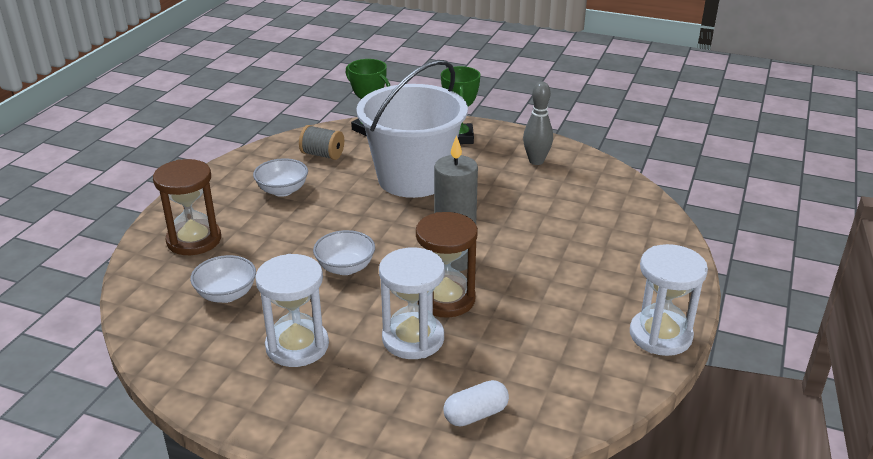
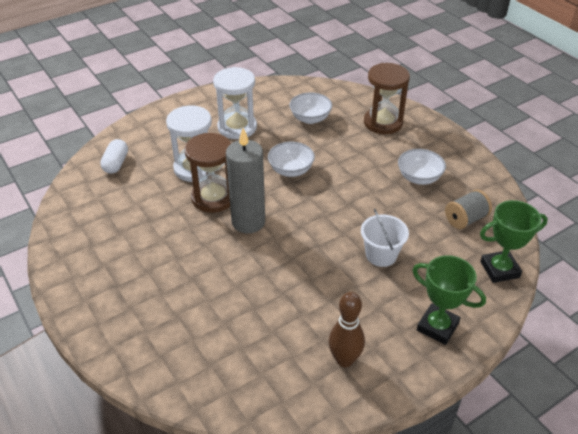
camera: 125 degrees right, 10 degrees up
white bucket [357,60,468,198] -> white bucket [361,209,409,267], size x0.44
grey bowling pin [523,82,553,165] -> brown bowling pin [329,292,365,367]
white hourglass [630,244,708,356] -> none

